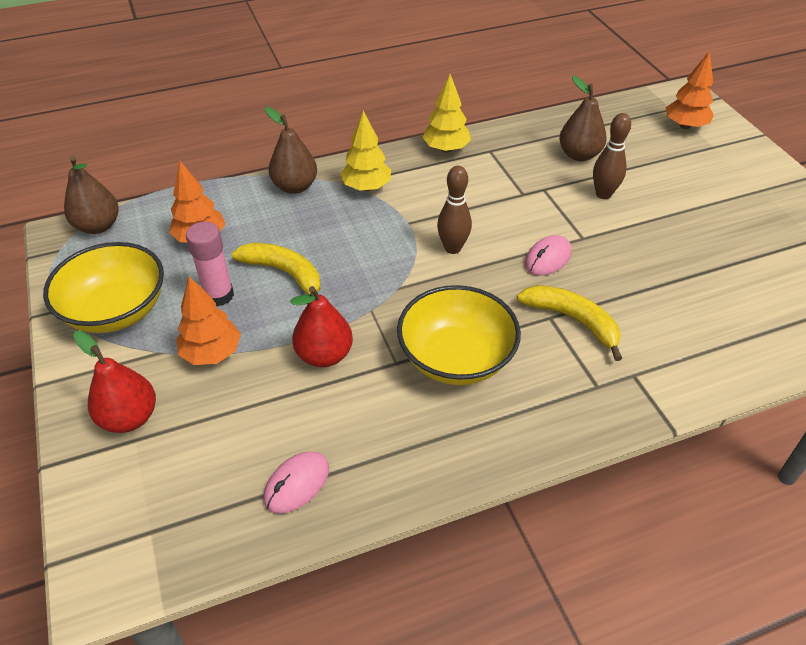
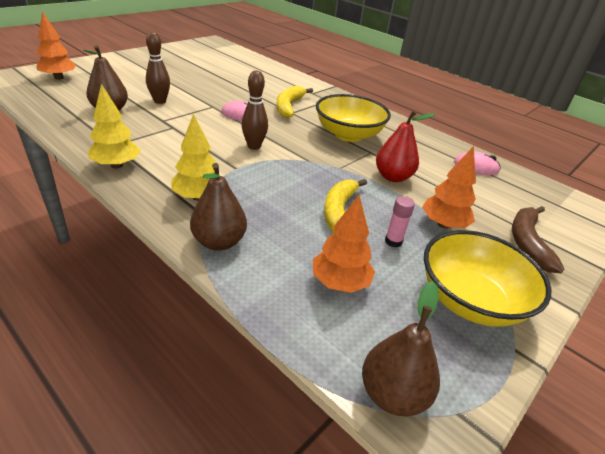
camera: 120 degrees left, 10 degrees down
red pear [73,331,156,433] -> brown banana [512,206,564,273]
pink glue stick [186,222,234,307] -> pink glue stick [385,196,415,247], size x0.63

